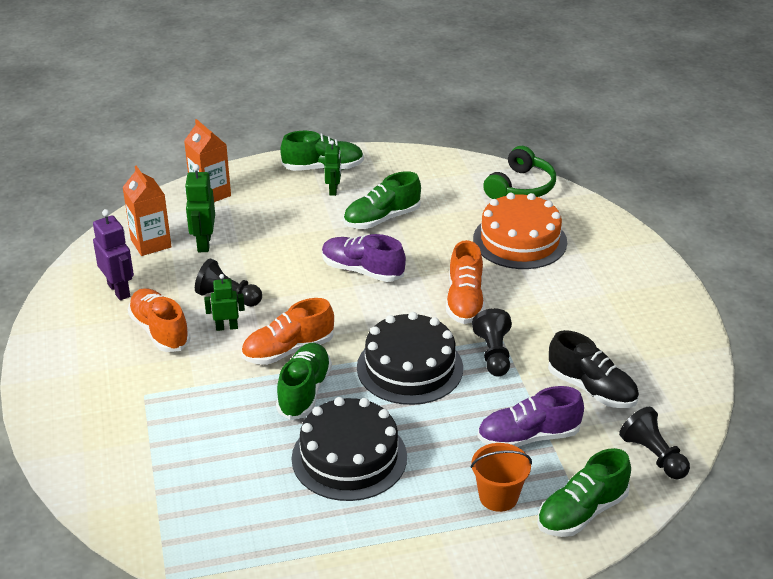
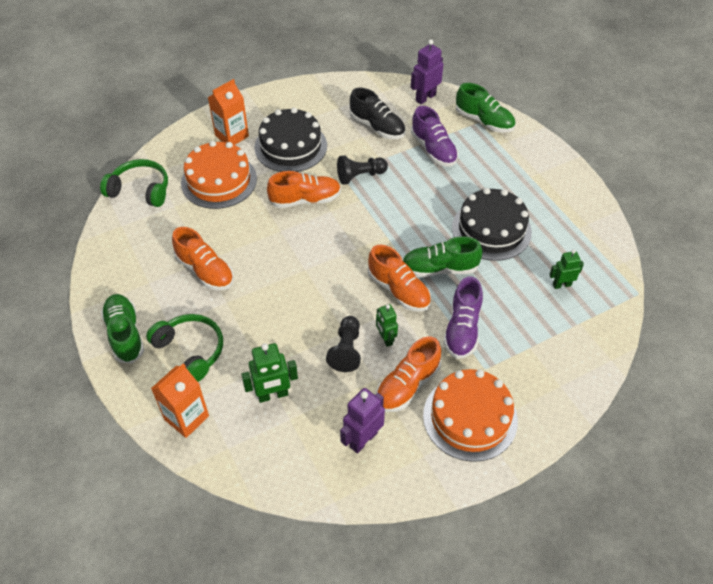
camera: 105 degrees left, 15 degrees up
orange carton [122,165,172,256] -> orange carton moved to [208,79,249,145]
purple shoe [322,234,406,282] -> purple shoe moved to [443,276,483,359]
green robot [324,140,341,196] -> green robot moved to [549,250,584,289]
green shoe [343,171,421,229] -> orange shoe [172,227,234,290]
black cake [357,312,463,405] -> black cake moved to [254,108,327,172]
orange bucket [470,443,532,512] -> none
black shoe [548,330,639,408] -> black shoe turned 105 degrees clockwise [350,88,405,139]
black pawn [619,407,690,479] -> purple robot [411,39,444,104]
none -> green headphones [146,314,223,382]
none -> orange cake [423,369,518,462]

